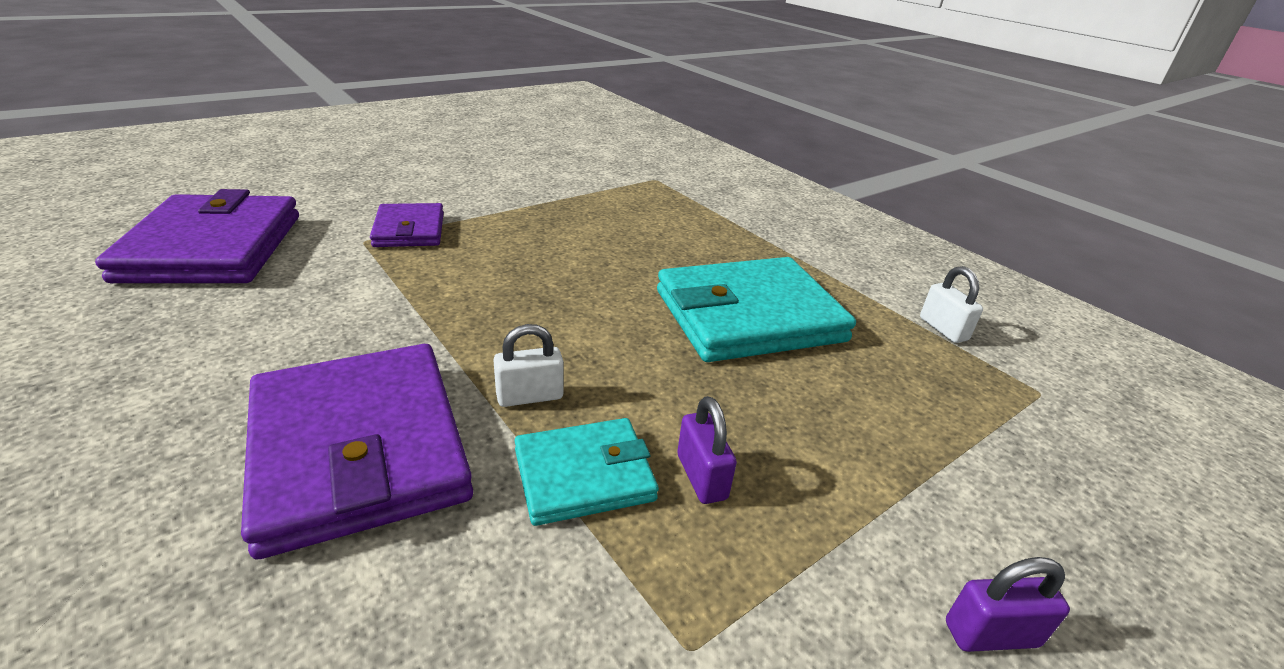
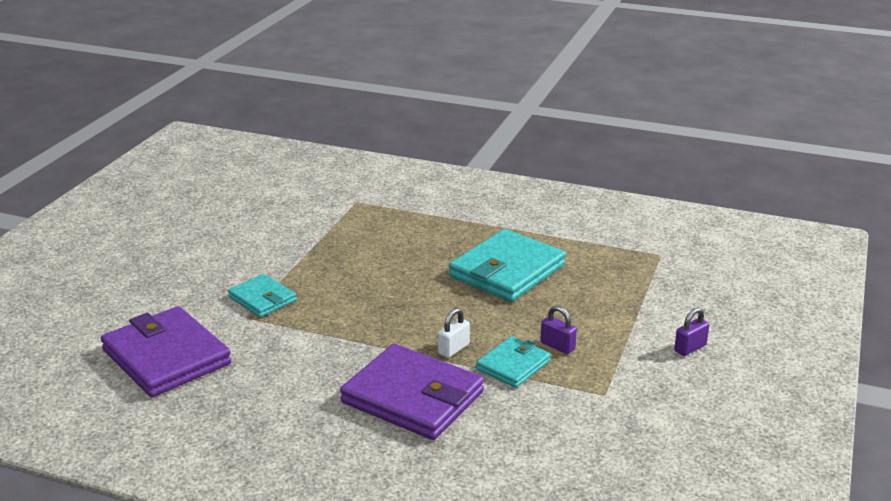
camera: 30 degrees left, 5 degrees down
purple wallet [370,203,444,247] -> turquoise wallet [228,274,296,317]
white padlock [920,266,983,343] -> none

